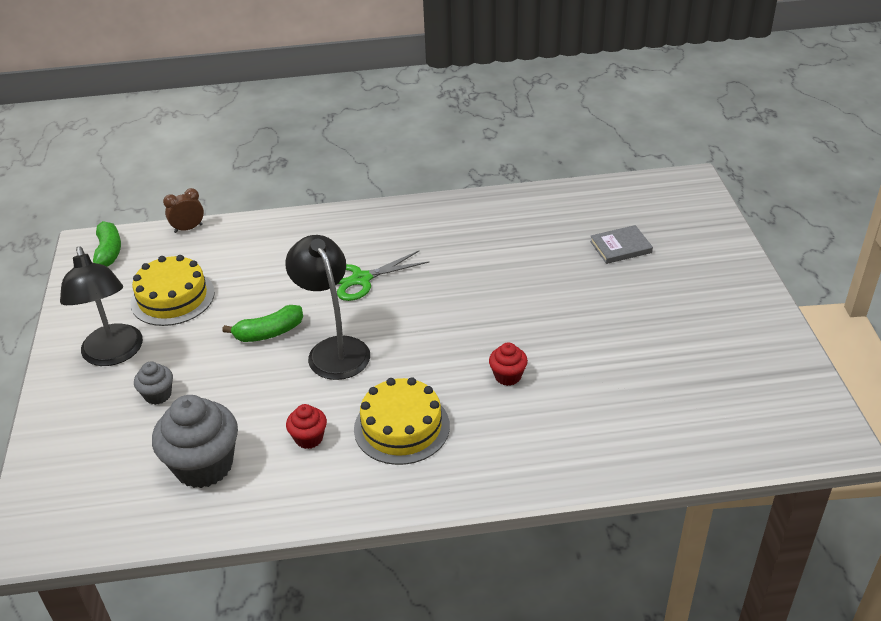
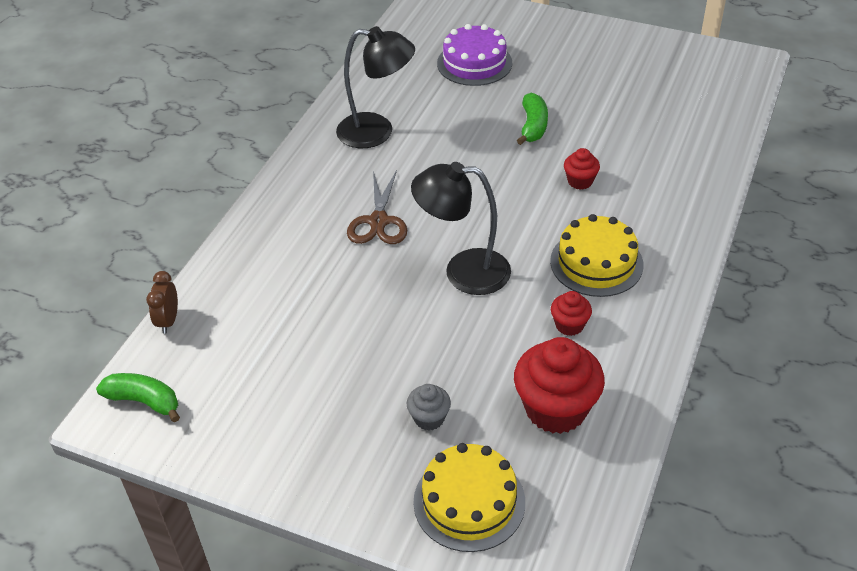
camera: 60 degrees left, 5 degrees up
black lamp [60,246,143,366] -> black lamp moved to [336,26,415,148]
yellow cake [130,255,215,326] -> yellow cake moved to [413,443,525,552]
grey cupcake [152,395,238,488] -> red cupcake [514,337,605,434]
green banana [223,305,303,342] -> green banana moved to [517,93,548,145]
green scissors [337,251,429,301] -> brown scissors [347,170,407,244]
grey book [590,225,653,264] -> purple cake [437,24,512,86]

